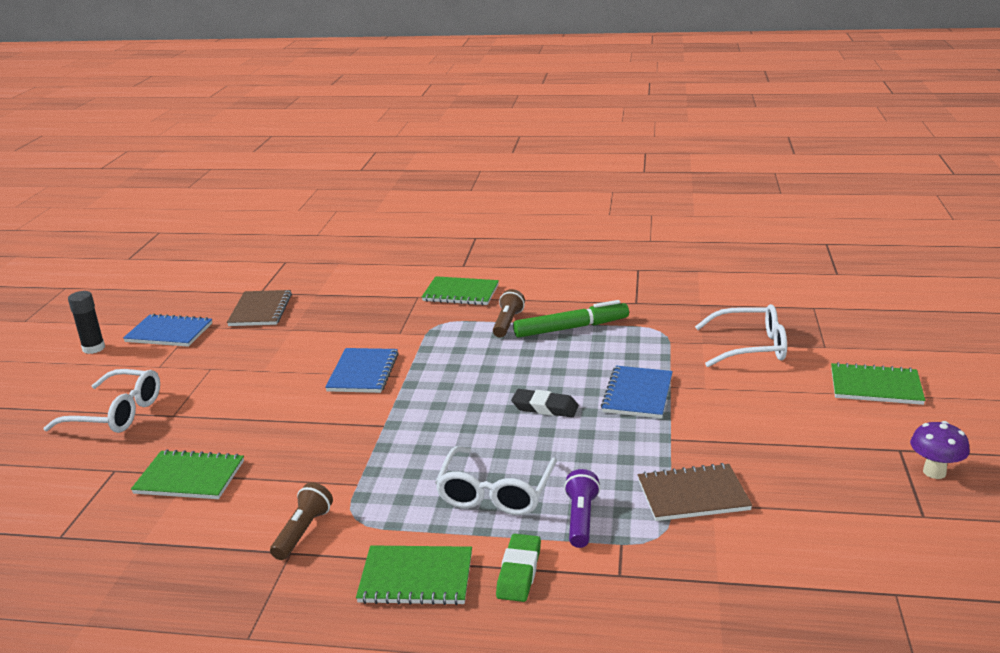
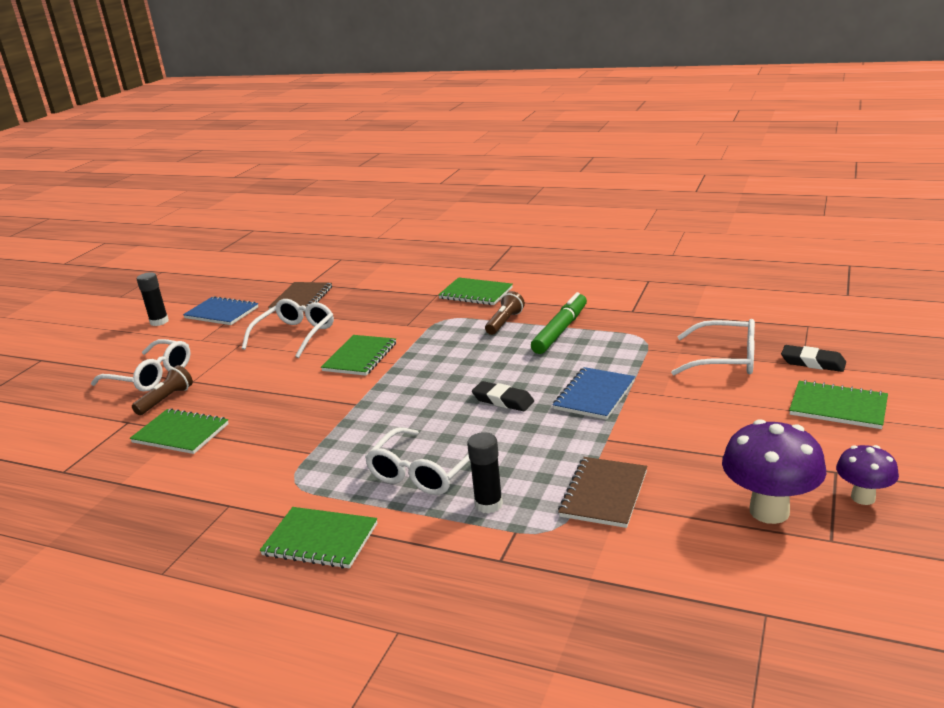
camera: 15 degrees right, 0 degrees up
brown flashlight [270,482,333,560] -> brown flashlight moved to [132,365,193,415]
blue notebook [325,348,399,393] -> green notebook [321,335,396,376]
green eraser [496,534,541,602] -> none
green marker [513,300,629,338] -> green marker turned 60 degrees counterclockwise [531,292,587,354]
purple flashlight [564,469,600,548] -> black glue stick [467,432,503,514]
brown notebook [638,463,752,521] -> brown notebook turned 75 degrees counterclockwise [558,457,647,528]
none -> white glasses [242,299,334,358]
none -> purple mushroom [722,419,826,524]
none -> black eraser [781,345,846,372]

